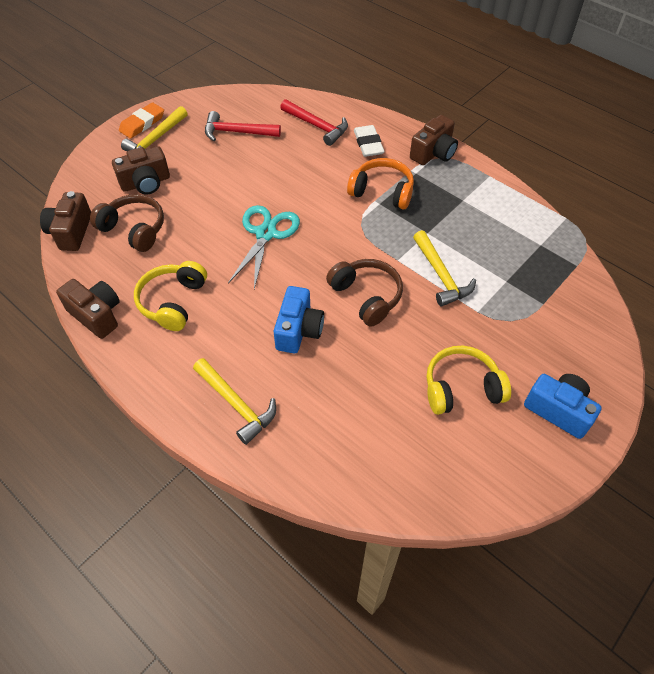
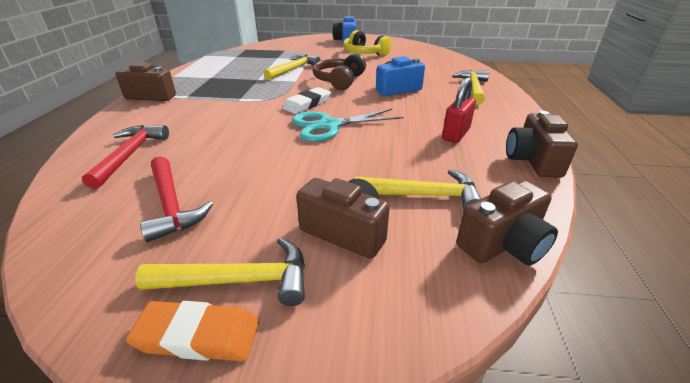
camera: 125 degrees left, 20 degrees down
brown headphones [90,194,164,252] -> yellow hammer [355,169,481,209]
yellow headphones [134,261,207,331] -> red padlock [442,78,476,143]
orange headphones [347,158,414,210] -> none
white eraser [354,125,385,157] -> white eraser moved to [282,87,331,114]

